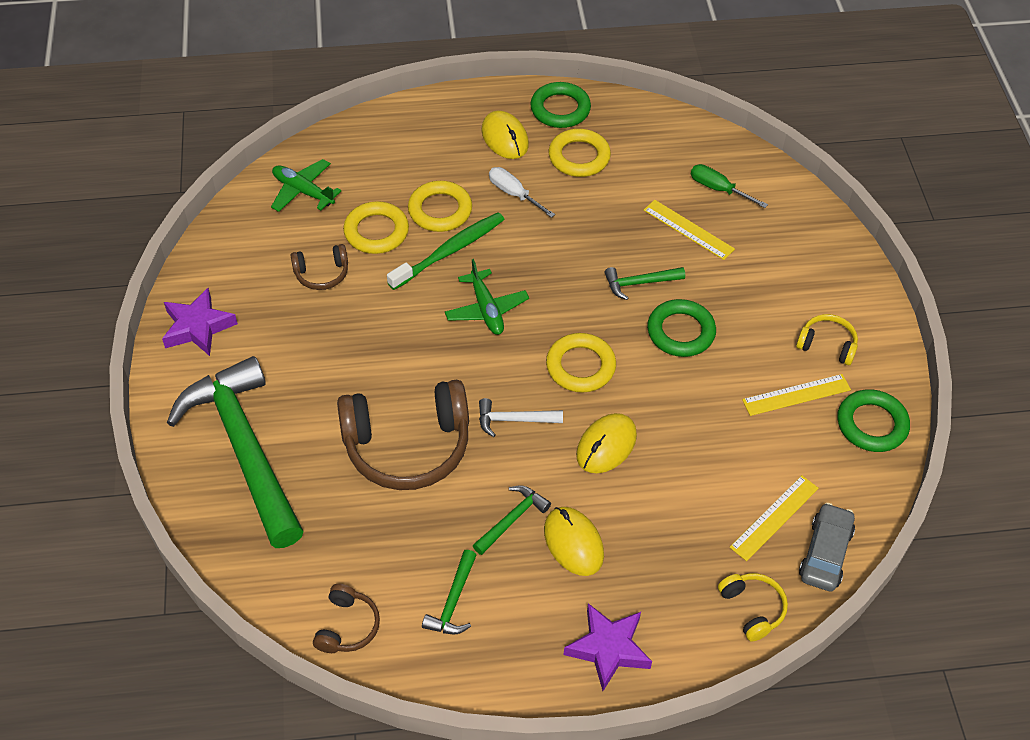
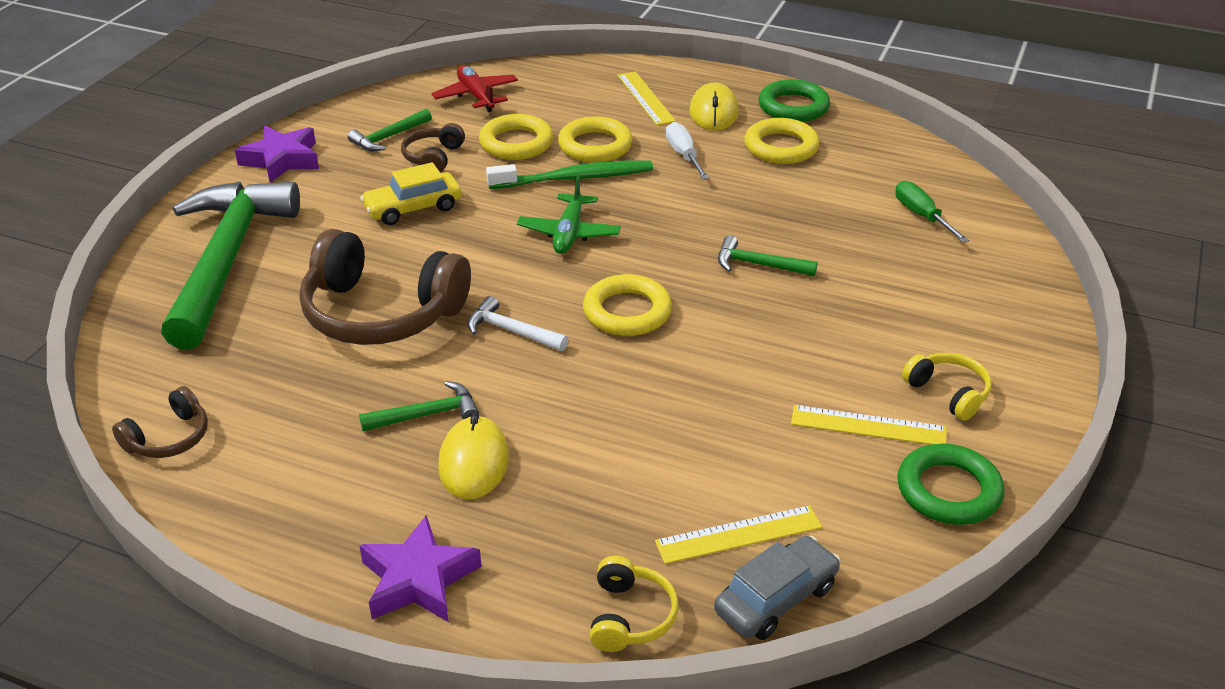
camera: 30 degrees right, 15 degrees down
green plane [271,159,341,212] -> red plane [431,65,518,112]
brown headphones [290,244,348,290] -> brown headphones turned 90 degrees clockwise [401,123,465,173]
green hammer [422,550,477,635] -> green hammer moved to [348,109,432,151]
yellow mouse [576,413,637,473] -> none
yellow ruler [644,200,735,260] -> yellow ruler moved to [617,71,676,125]
green ring [647,299,716,357] -> none
none -> yellow car [360,162,461,225]

